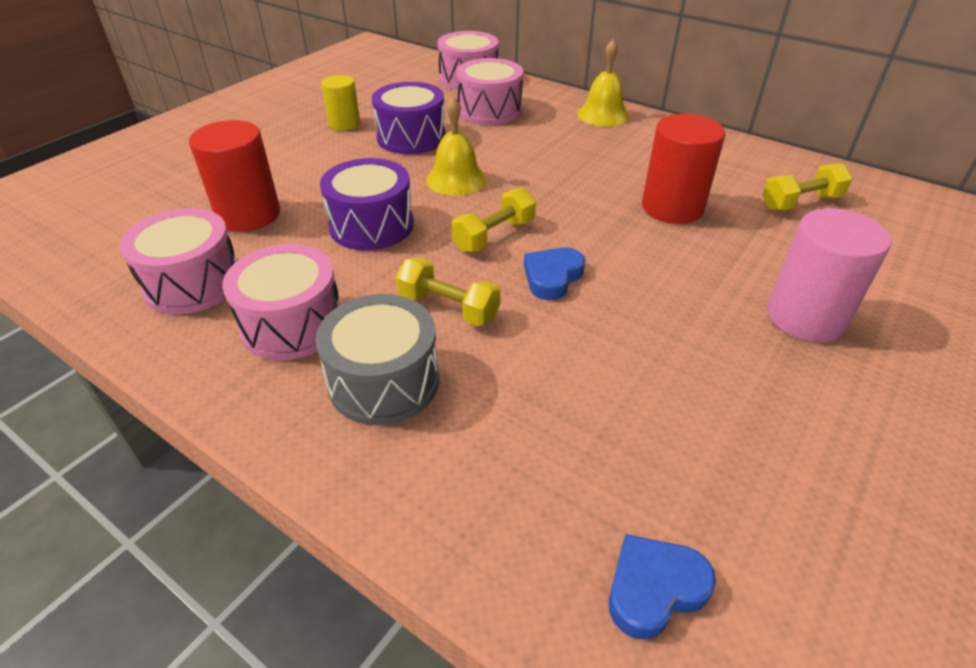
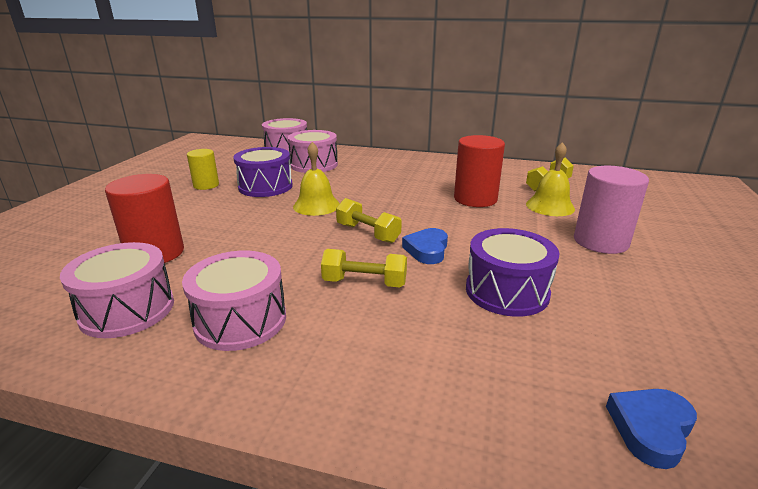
camera: 20 degrees left, 15 degrees down
grey drum [315,294,439,425] -> none
purple drum [320,158,414,251] -> purple drum moved to [466,228,559,317]
yellow dumbbell [451,188,536,252] -> yellow dumbbell turned 75 degrees counterclockwise [336,198,402,243]
yellow bell [577,39,630,127] -> yellow bell moved to [526,142,575,216]

